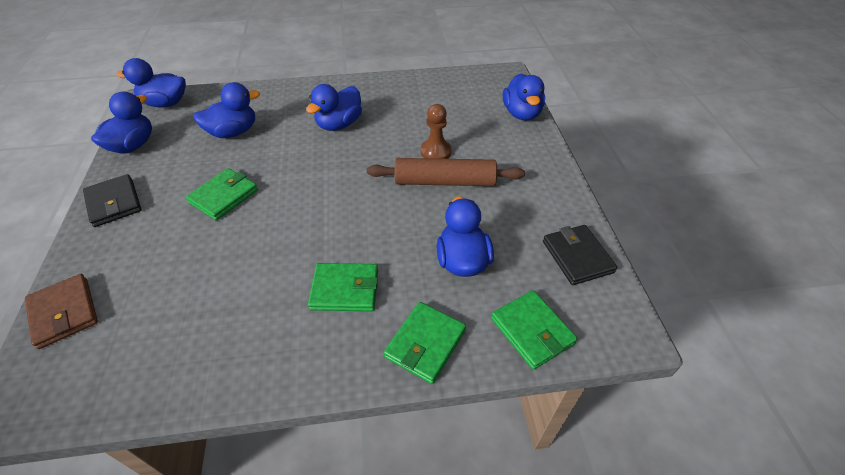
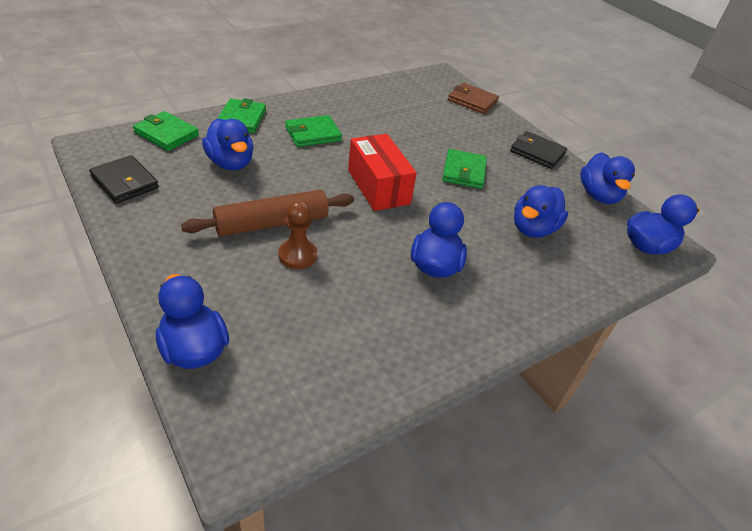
camera: 150 degrees right, 5 degrees down
none -> red box [348,134,417,211]

